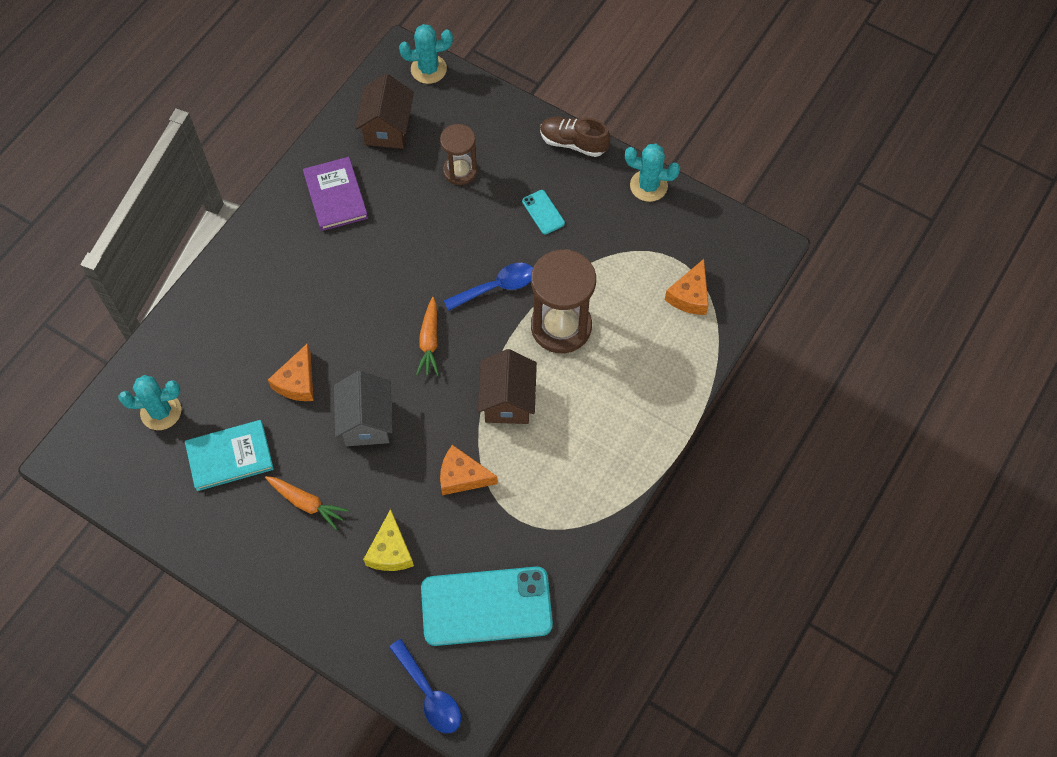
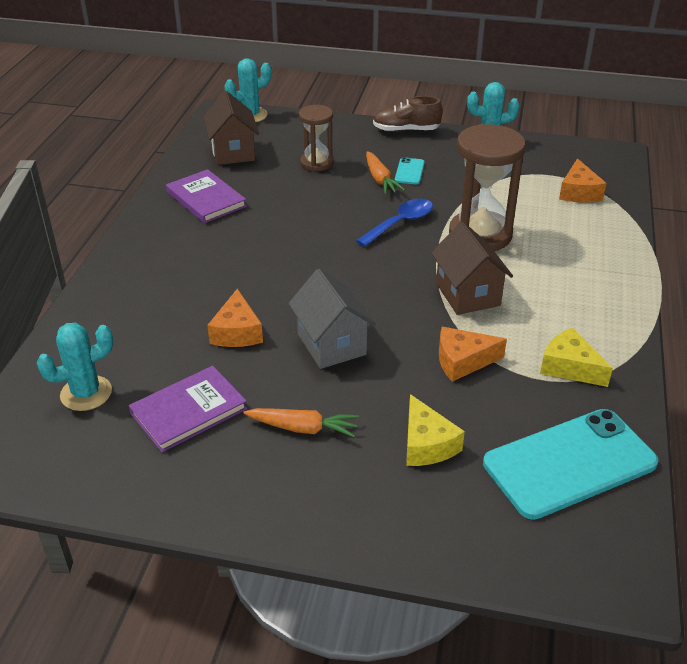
camera: 20 degrees left, 25 degrees down
turquoise book [185,420,274,491] -> purple book [129,366,247,452]
blue spoon [389,639,461,733] -> none
orange carrot [416,297,439,376] -> orange carrot moved to [366,151,405,194]
turquoise phone [522,190,565,234] -> turquoise phone turned 60 degrees clockwise [395,157,425,184]
none -> yellow cheese [540,328,613,387]

